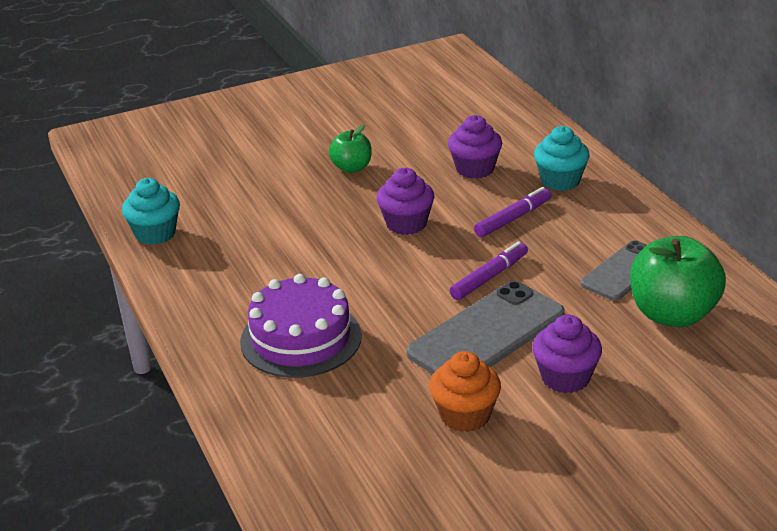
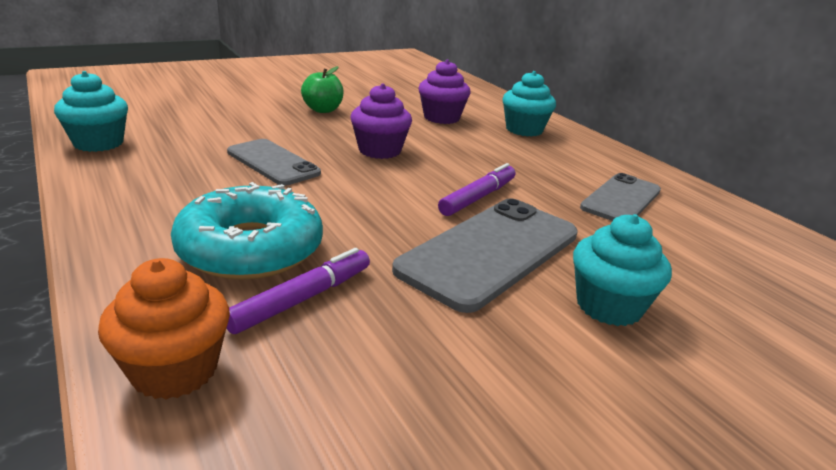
camera: 10 degrees left, 5 degrees down
purple cake [240,274,362,378] -> turquoise donut [171,182,323,280]
orange cupcake [429,351,501,432] -> orange cupcake moved to [98,258,230,399]
purple marker [474,187,551,237] -> purple marker moved to [227,248,370,334]
purple cupcake [532,314,602,393] -> turquoise cupcake [573,214,672,326]
green apple [630,236,726,327] -> none
none -> grey phone [227,139,321,186]

